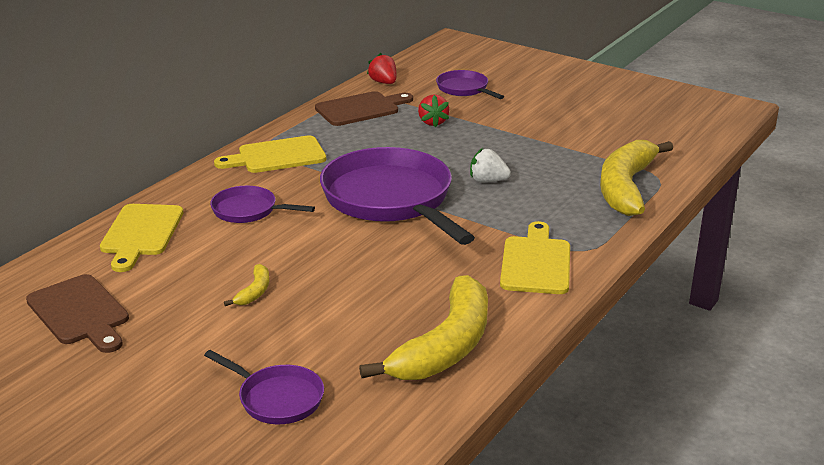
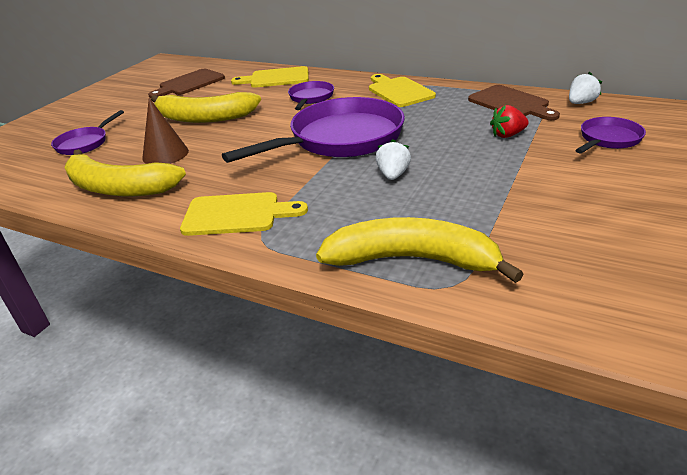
camera: 85 degrees right, 5 degrees up
yellow banana [224,264,269,306] -> yellow banana [151,92,261,123], size x2.40
red strawberry [367,53,396,84] -> white strawberry [569,72,602,104]
none -> brown cone [142,98,189,164]

